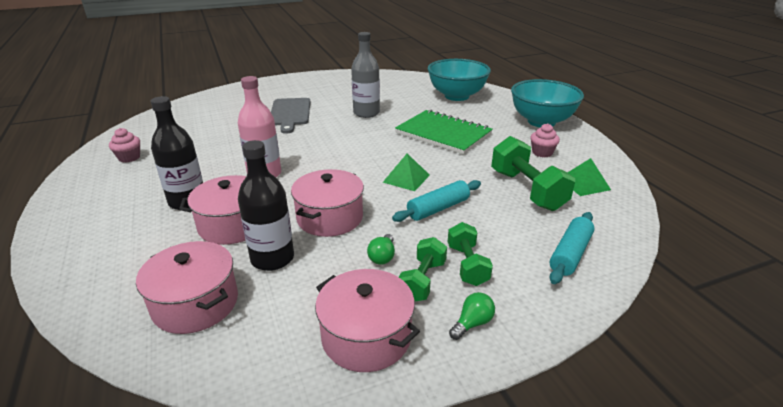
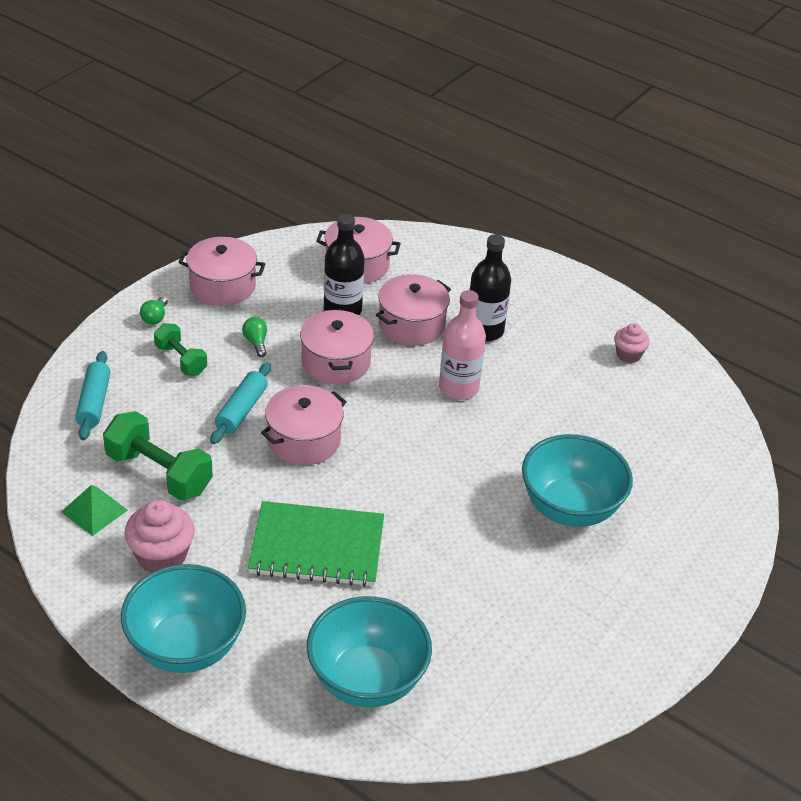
camera: 145 degrees right, 10 degrees up
grey cutting board [271,98,310,134] -> turquoise bowl [522,434,633,527]
grey bottle [351,32,380,118] -> none
green pyramid [383,153,430,191] -> pink pot [261,385,347,465]
green dumbbell [399,237,447,301] -> none
pink cupcake [530,123,560,158] -> pink cupcake [124,500,195,573], size x1.64

